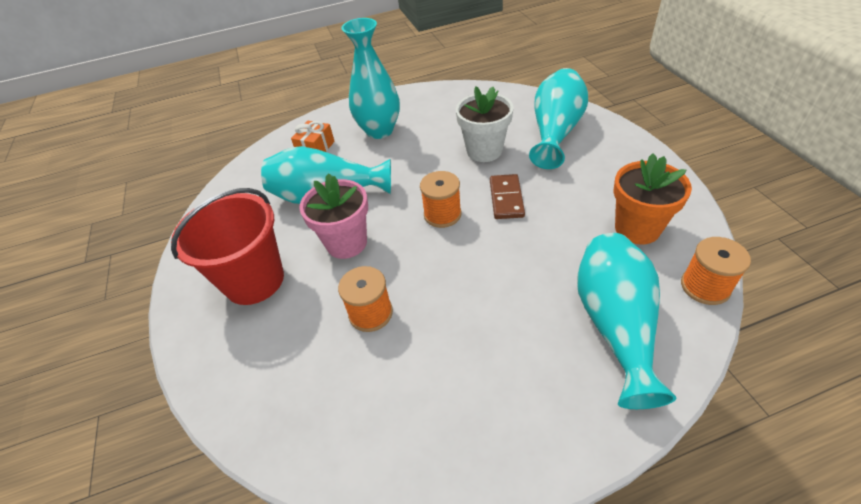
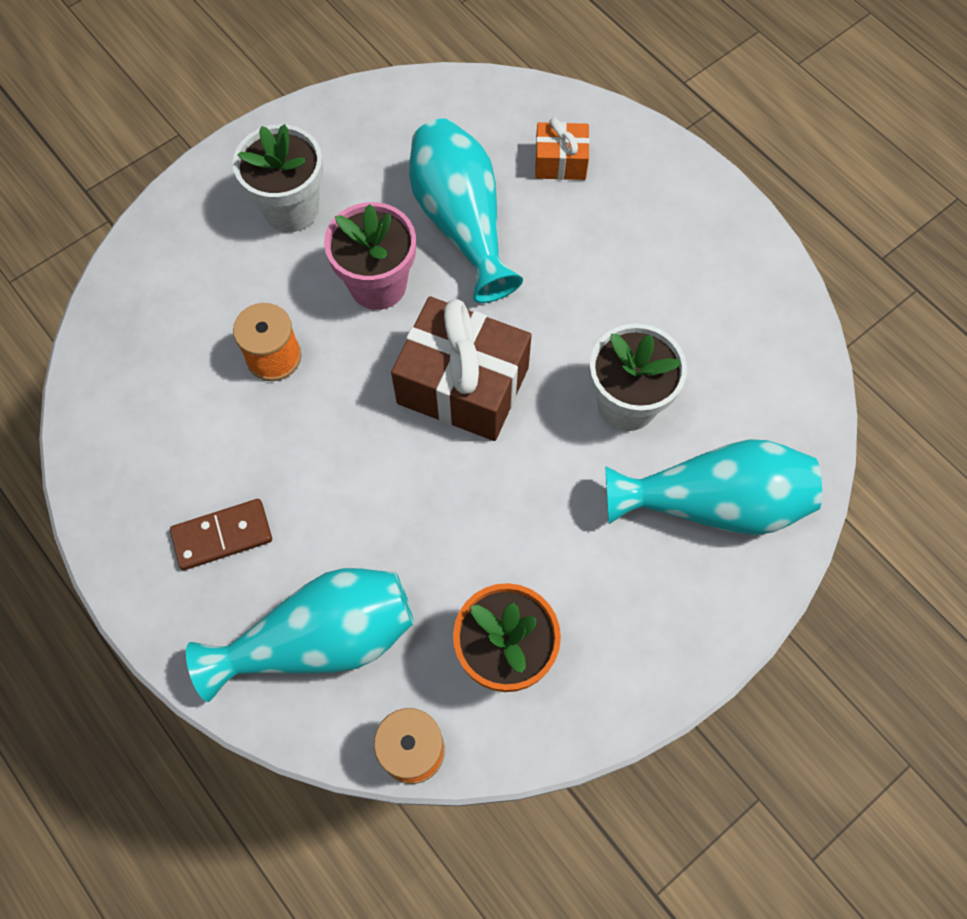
camera: 65 degrees right, 20 degrees up
red bucket [171,188,284,305] -> white flower pot [233,124,323,232]
turquoise vase [342,18,400,139] -> none
orange spool [420,171,461,228] -> brown gift [391,296,532,441]
brown domino [490,174,525,219] -> brown domino moved to [170,499,272,570]

